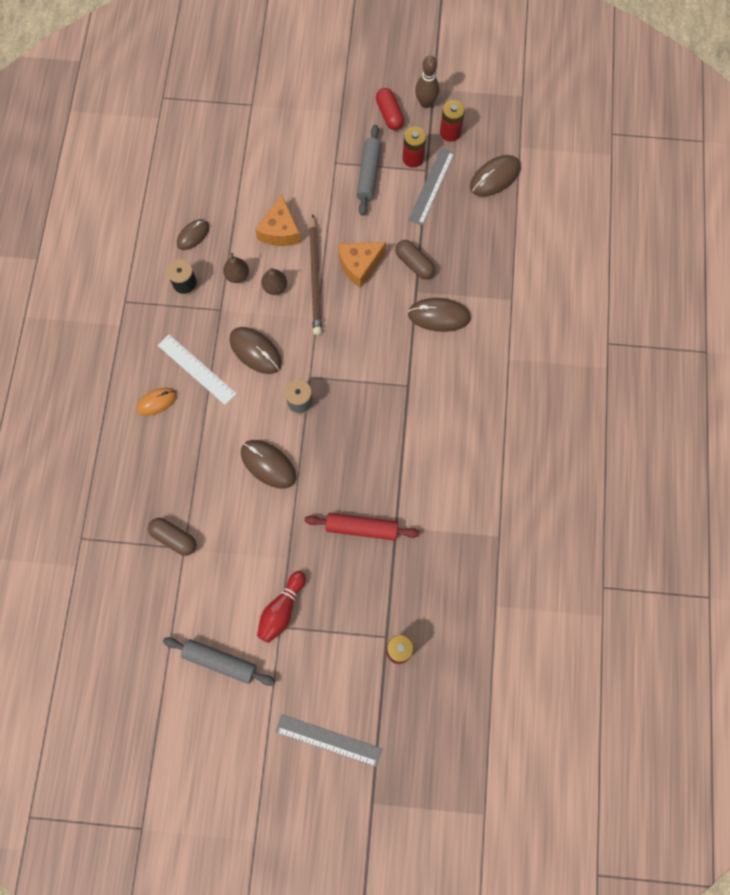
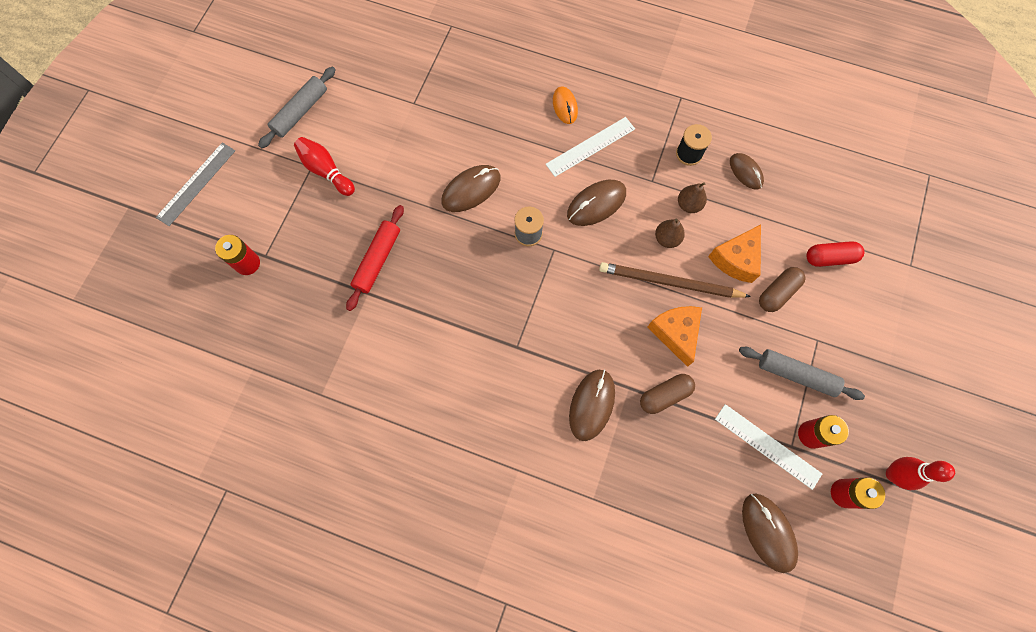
camera: 105 degrees right, 0 degrees up
brown capsule [148,518,197,556] -> brown capsule moved to [759,267,806,312]
orange cheese [255,194,301,246] -> orange cheese turned 75 degrees counterclockwise [708,224,761,283]
red capsule [376,88,404,130] -> red capsule moved to [806,241,864,267]
grey ruler [408,148,455,226] -> white ruler [715,404,822,490]
brown bowling pin [415,56,439,108] -> red bowling pin [886,457,955,490]

